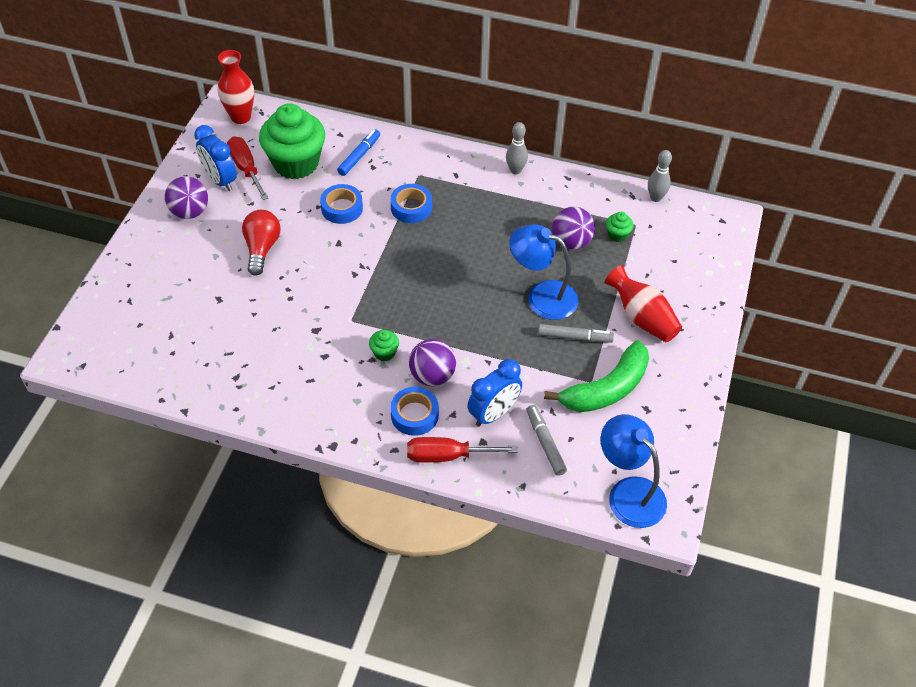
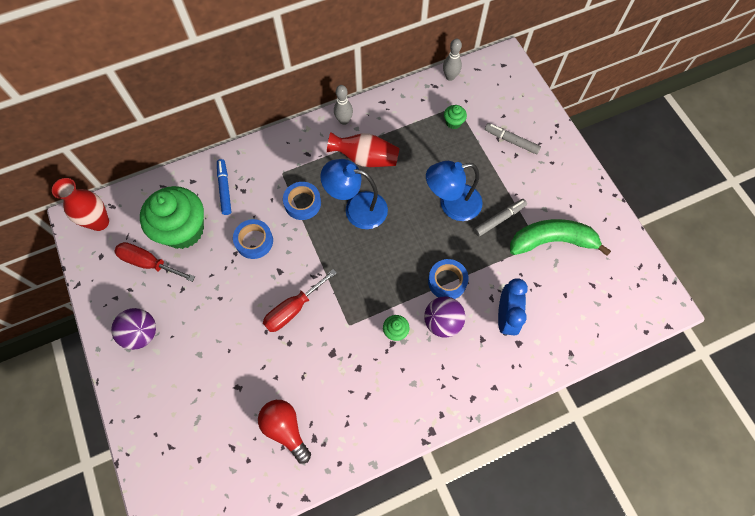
camera: 40 degrees left, 15 degrees up
blue clock [194,125,237,191] -> none
red light bulb [242,210,281,276] -> red light bulb moved to [258,400,311,464]
blue tape [390,387,439,436] -> blue tape moved to [428,259,469,299]
red screwdriver [407,437,518,463] -> red screwdriver moved to [263,269,337,332]
grey marker [526,405,567,476] -> grey marker moved to [485,123,541,154]
green banana [544,341,649,412] -> green banana turned 105 degrees counterclockwise [510,219,611,256]
purple ball [552,207,595,250] -> none
blue lamp [601,414,667,528] -> blue lamp moved to [320,159,388,229]
red vase [604,265,682,342] -> red vase moved to [327,132,400,167]

